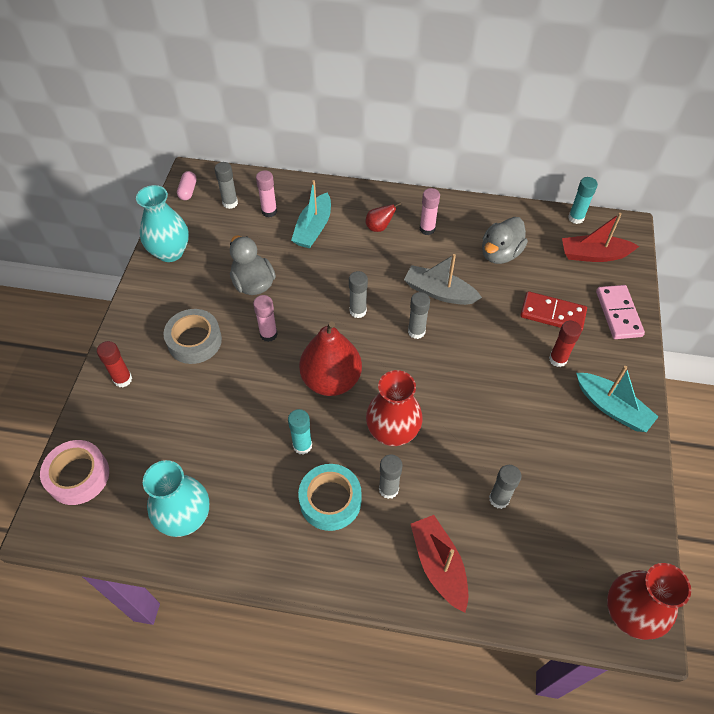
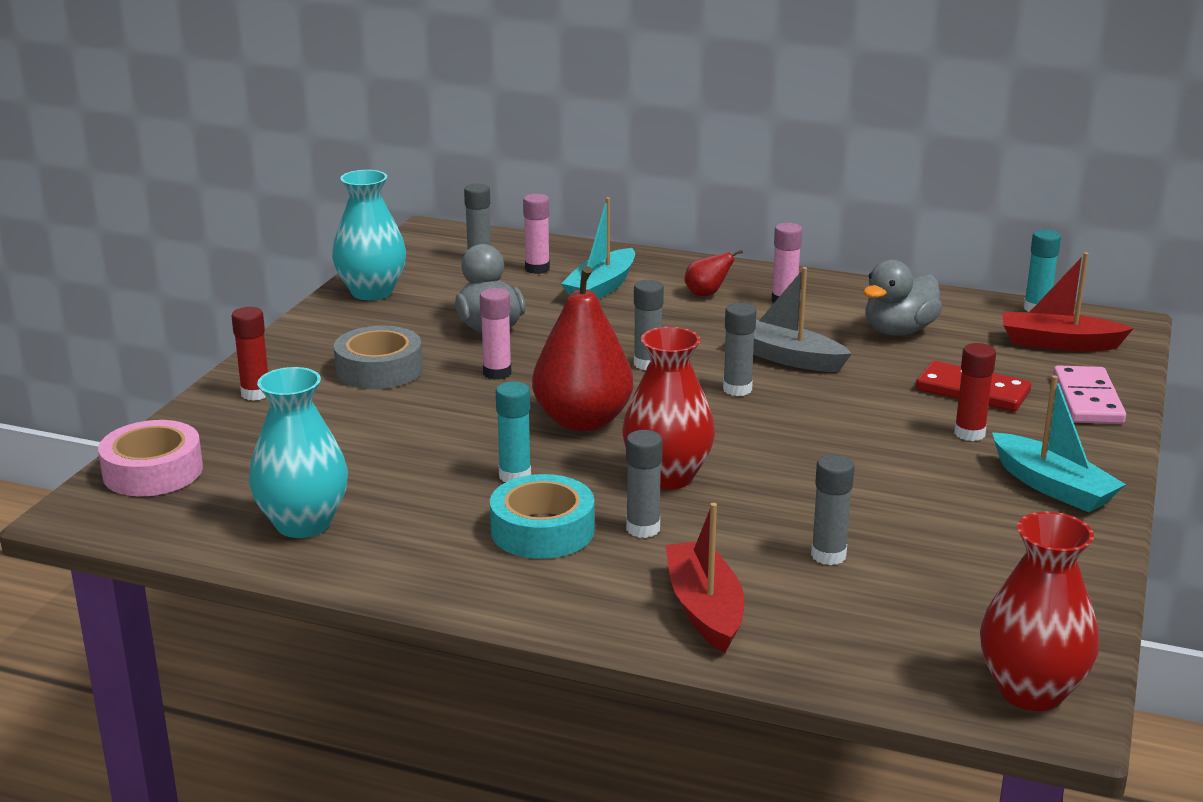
camera: 10 degrees right, 30 degrees down
pink capsule [177,171,197,200] -> none

